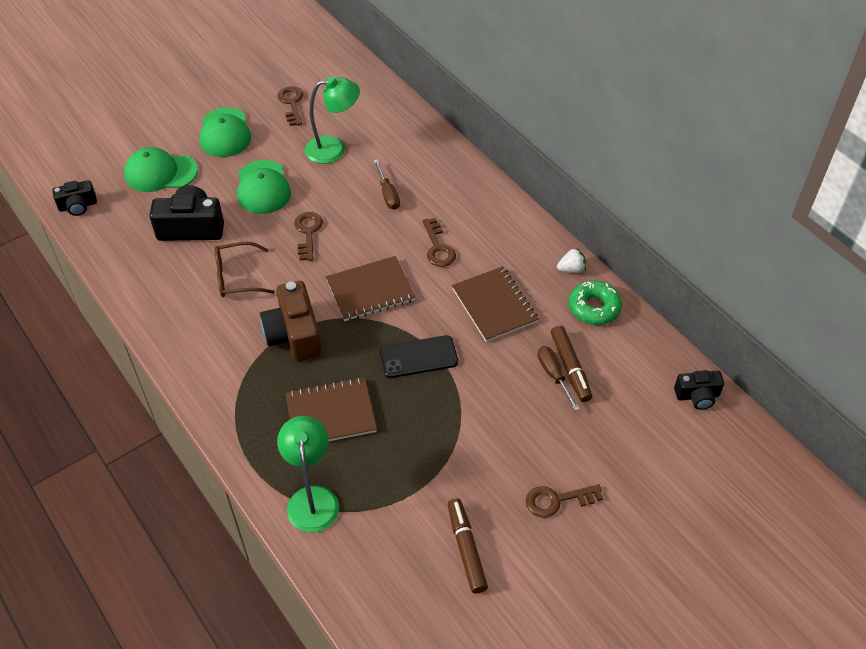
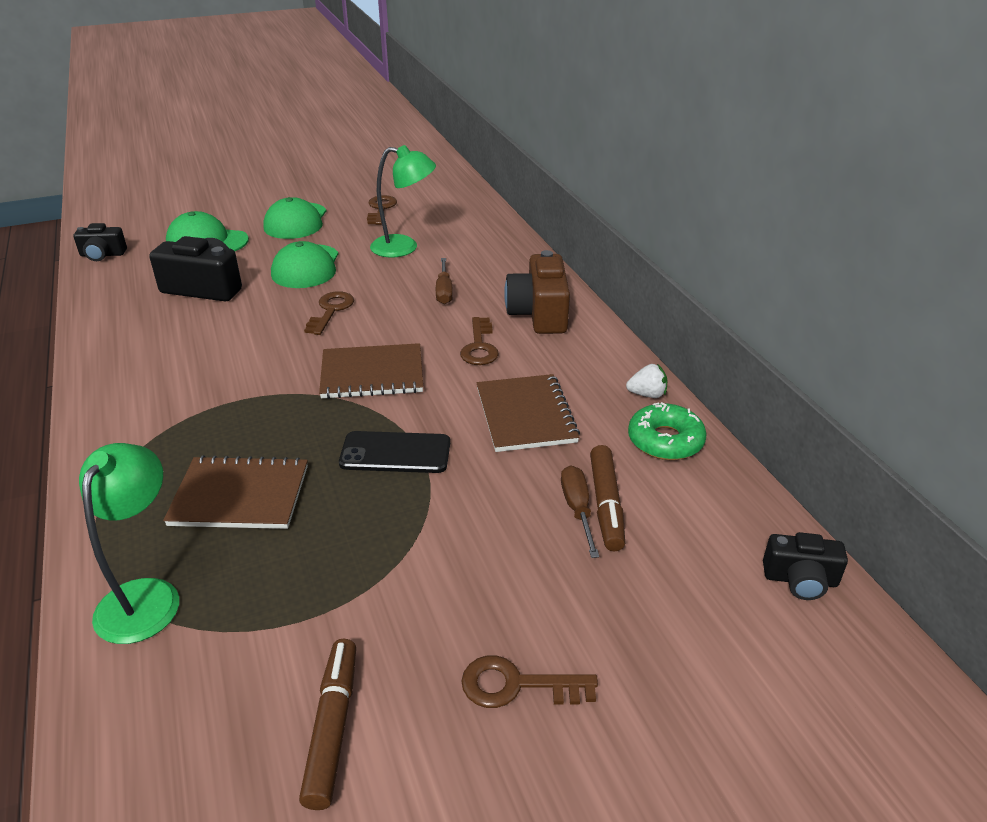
camera: 15 degrees right, 15 degrees down
brown glasses [215,242,275,297] -> none
brown camera [260,281,322,361] -> brown camera moved to [504,250,570,334]

